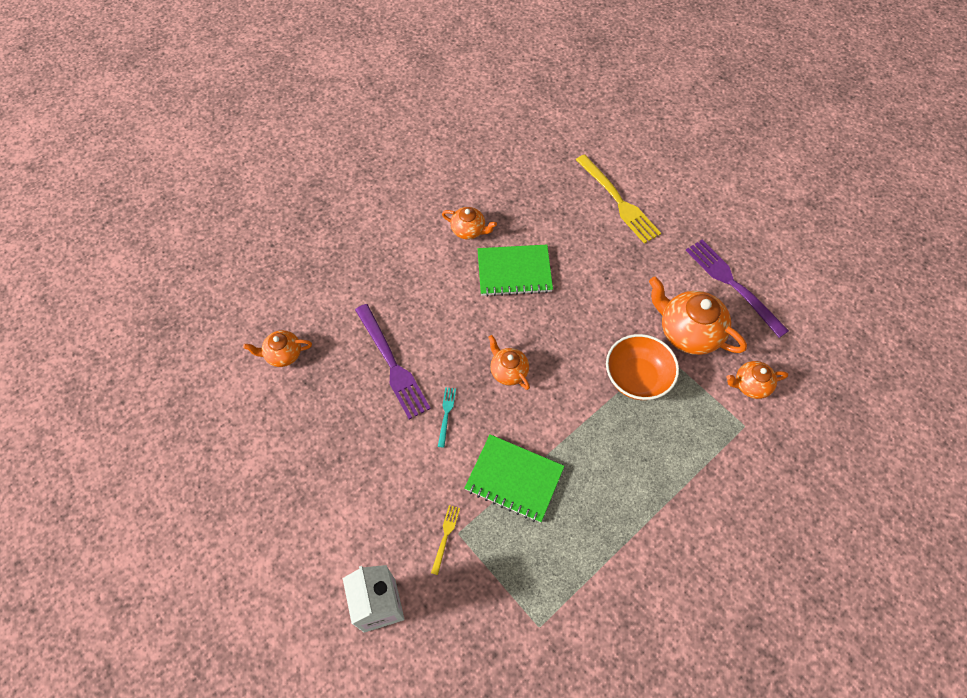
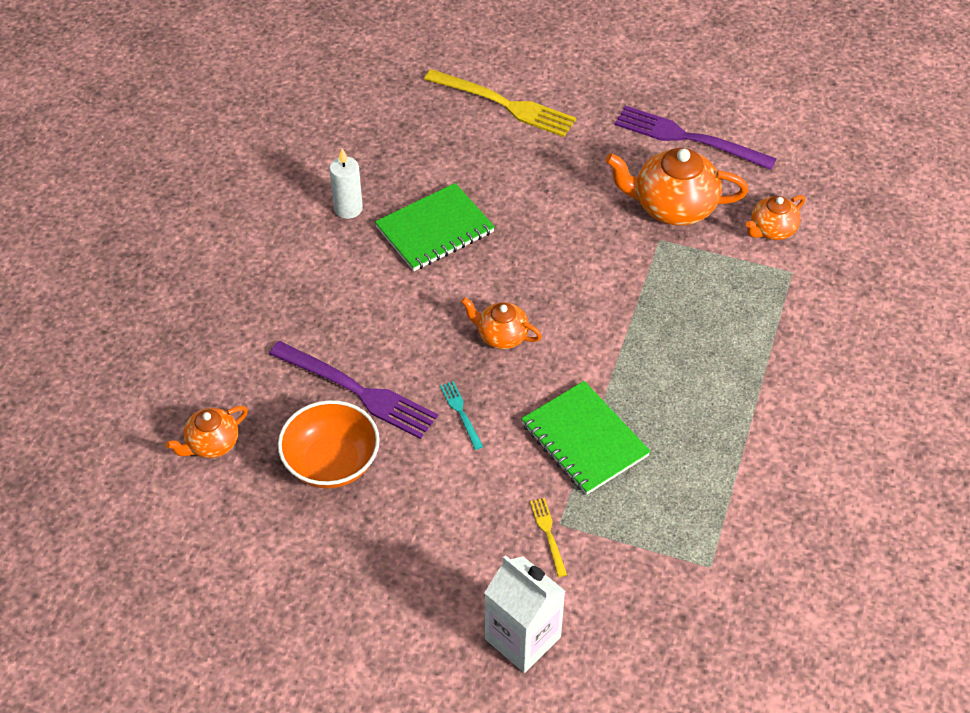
camera: 30 degrees left, 10 degrees down
orange teapot [442,207,497,240] -> white candle [329,148,363,219]
green notebook [465,434,565,523] -> green notebook turned 60 degrees clockwise [521,381,651,495]
orange bowl [606,334,679,400] -> orange bowl moved to [278,400,380,488]

